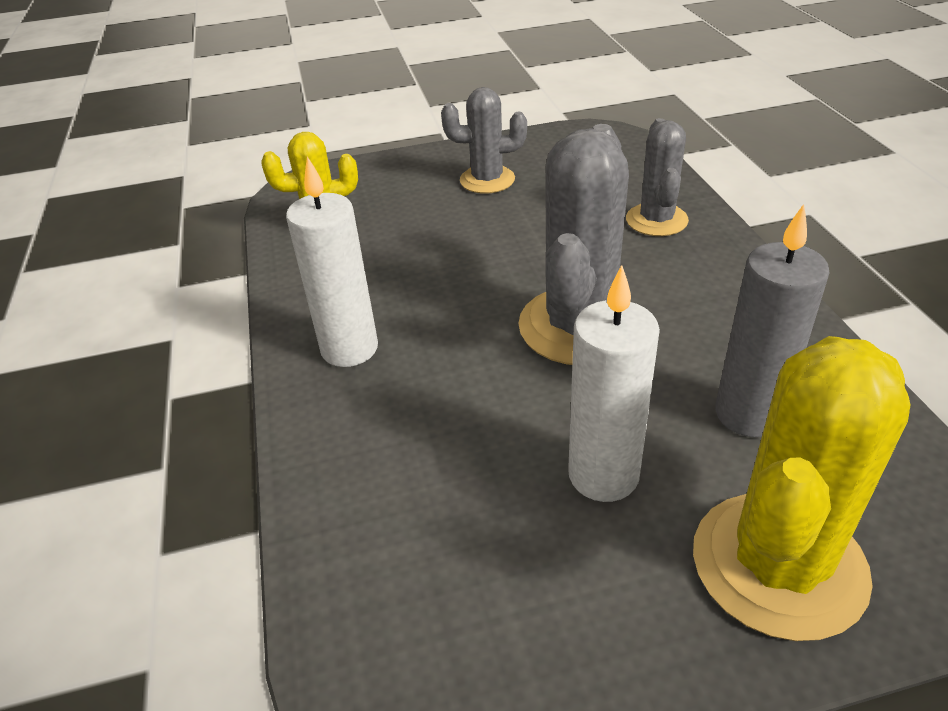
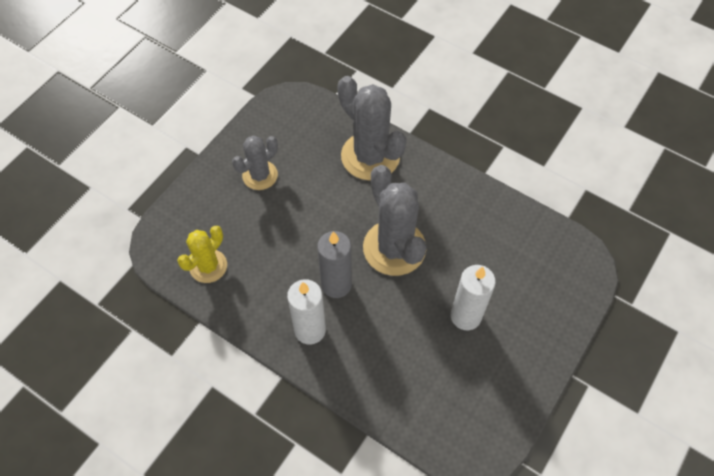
camera: 45 degrees left, 20 degrees up
grey cactus [626,118,689,236] -> grey cactus [337,76,407,180], size x1.69
yellow cactus [693,336,910,641] -> none
grey candle [715,204,830,437] -> grey candle moved to [317,231,352,298]

